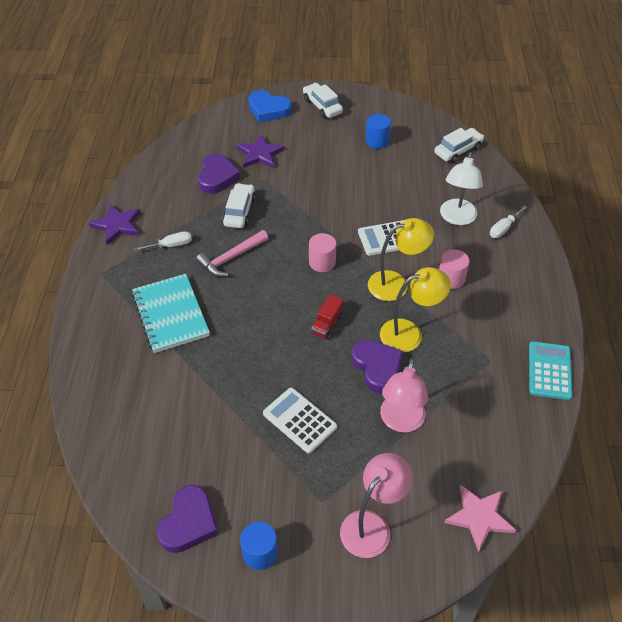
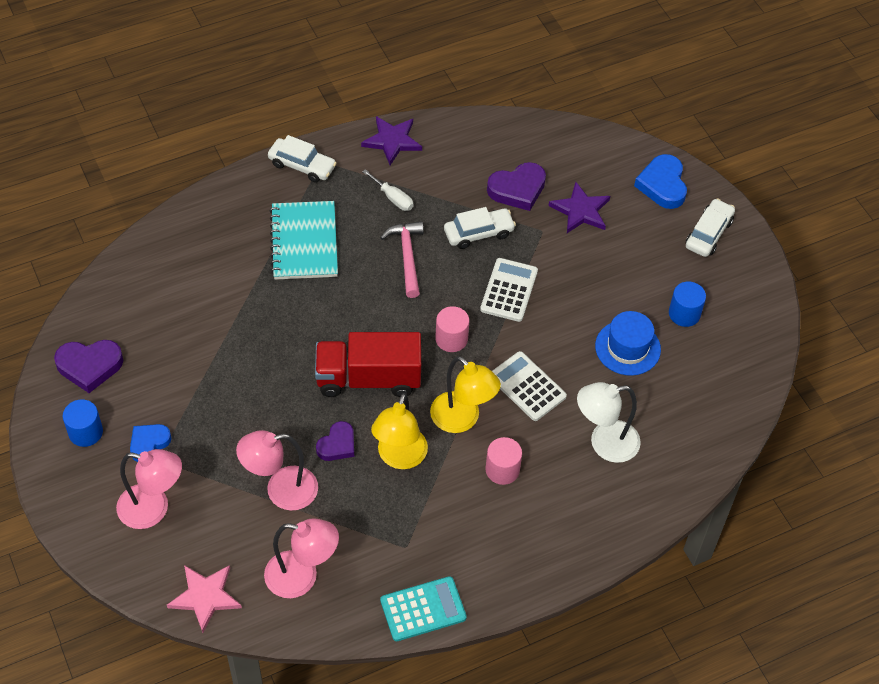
camera: 60 degrees right, 5 degrees up
turquoise notebook [132,274,210,353] -> turquoise notebook turned 45 degrees counterclockwise [270,201,338,280]
pink hammer [196,230,269,277] -> pink hammer turned 60 degrees clockwise [380,221,424,298]
white calculator [263,388,337,453] -> white calculator moved to [480,258,538,322]
red truck [311,294,344,339] -> red truck [315,332,421,397], size x2.18
purple heart [351,339,403,393] -> purple heart [316,421,354,461], size x0.66
yellow lamp [380,267,451,352] -> yellow lamp turned 60 degrees clockwise [371,393,428,469]
white car [435,128,484,163] -> white car moved to [268,135,337,183]
white screwdriver [490,206,527,238] -> none
none -> blue heart [130,424,171,462]
none -> pink lamp [264,518,339,598]
none -> blue hat [595,311,661,376]

